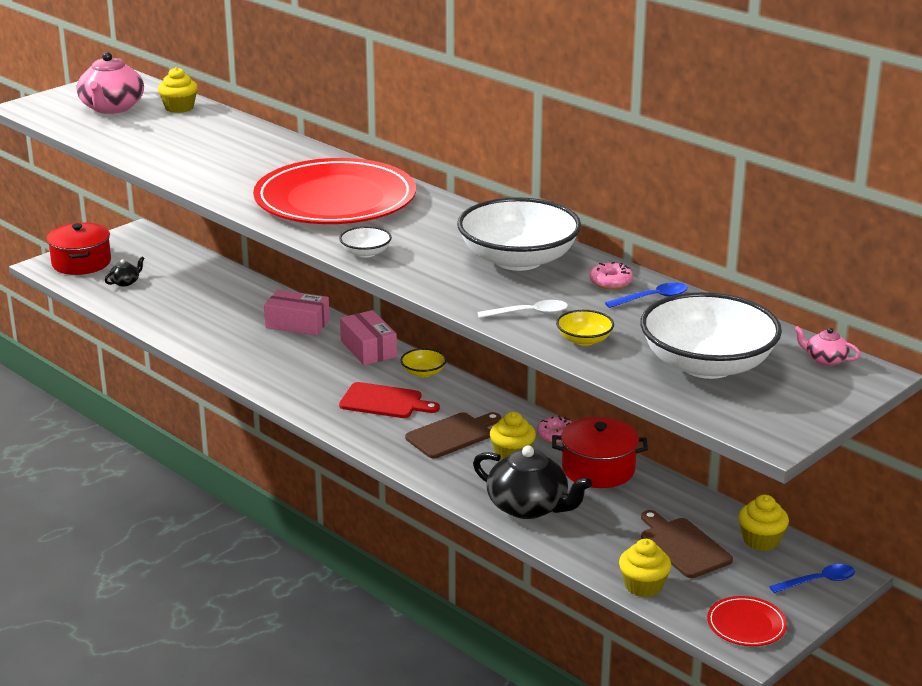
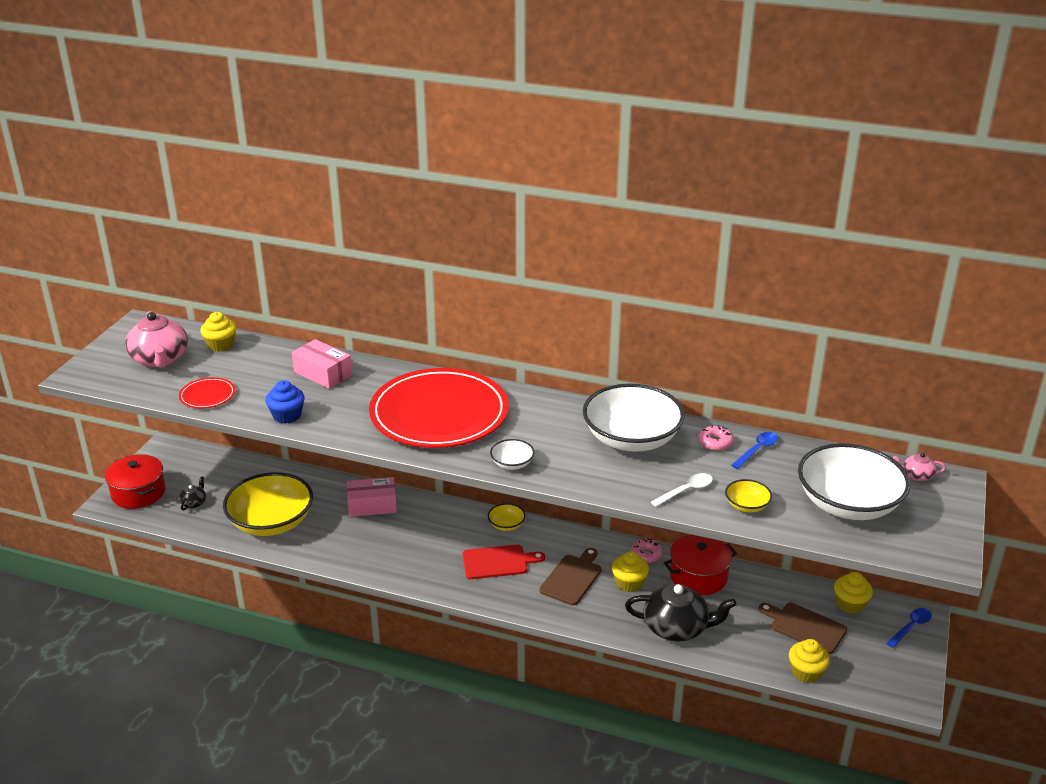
camera: 25 degrees left, 5 degrees up
pink box [340,310,397,365] -> pink box moved to [292,339,352,389]
red plate [707,596,787,646] -> red plate moved to [179,377,235,408]
none -> yellow bowl [223,472,313,536]
none -> blue cupcake [265,380,305,424]

